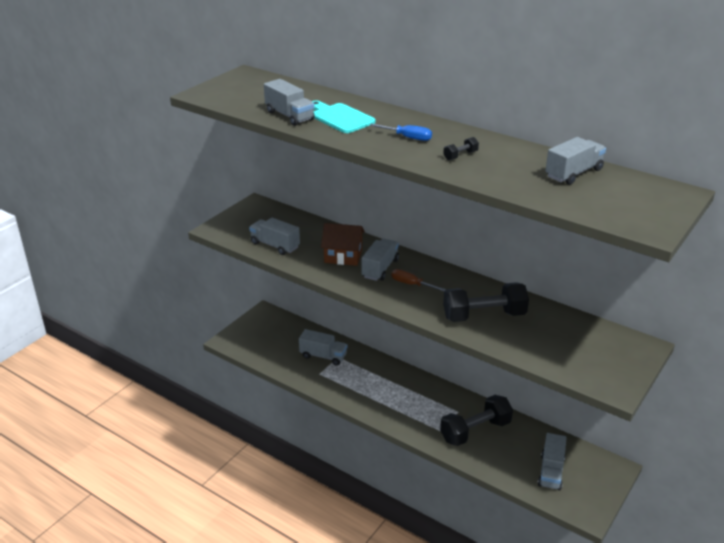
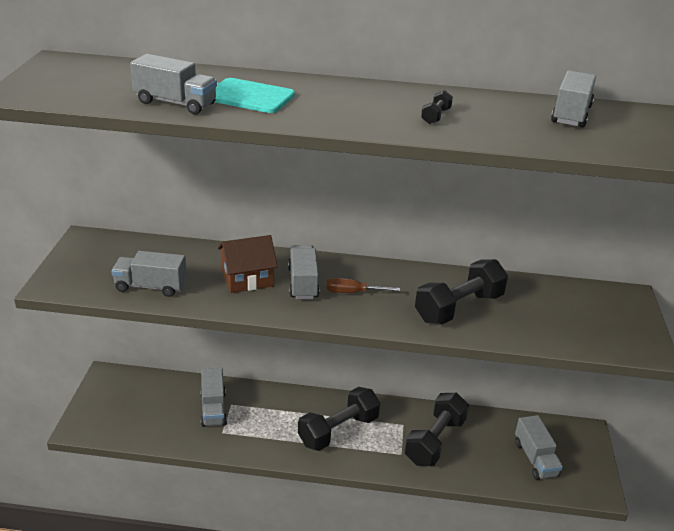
camera: 30 degrees left, 0 degrees up
grey truck [299,329,347,365] -> grey truck turned 90 degrees clockwise [200,368,227,427]
blue screwdriver [369,124,432,141] -> none
none -> black dumbbell [298,387,380,451]

